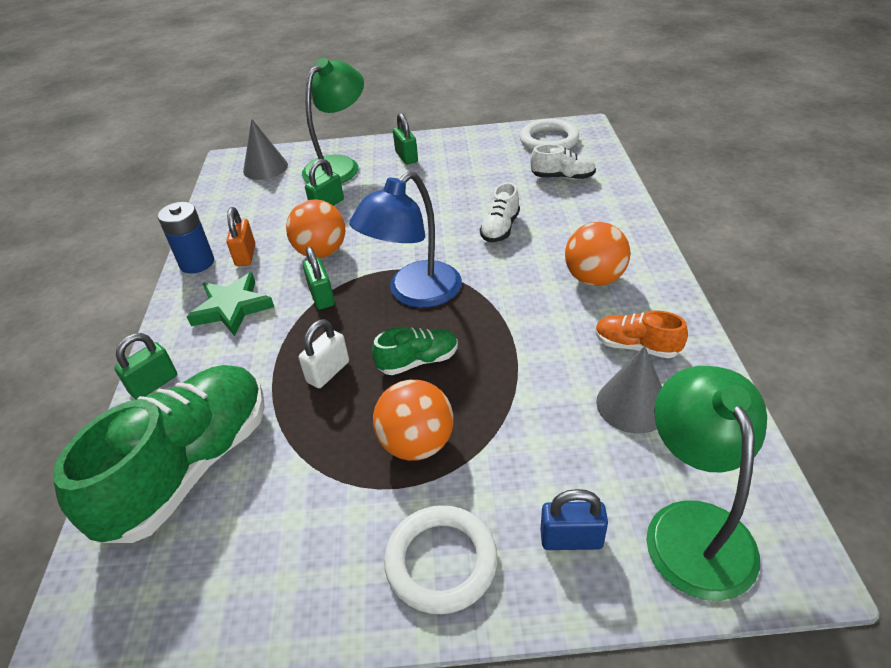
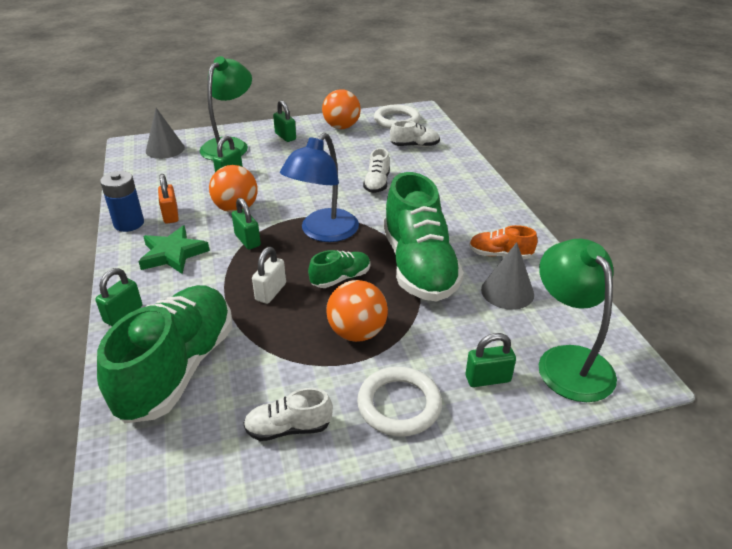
camera: 15 degrees left, 5 degrees down
blue padlock [540,489,608,550] -> green padlock [466,333,516,387]
orange ball [565,222,630,286] -> orange ball moved to [322,89,361,129]
none -> white shoe [243,388,333,441]
none -> green shoe [383,172,464,302]

